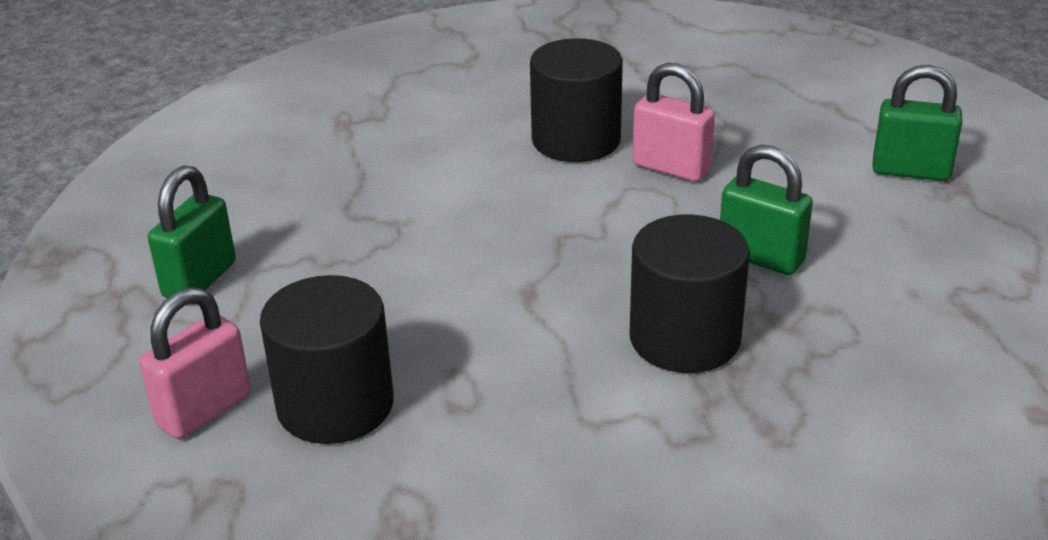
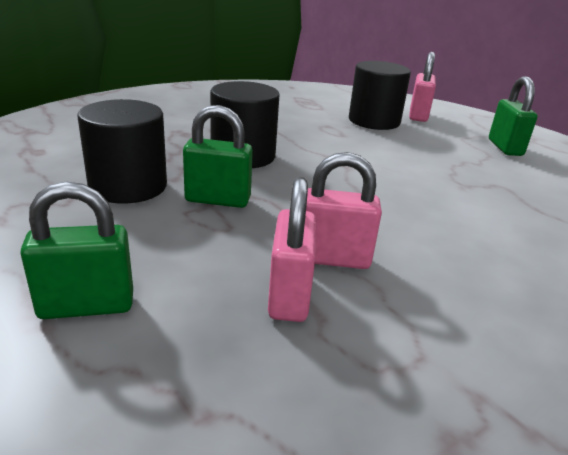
camera: 150 degrees right, 5 degrees down
black cylinder [530,38,623,162] -> black cylinder moved to [77,99,167,203]
none -> pink padlock [268,177,316,322]

